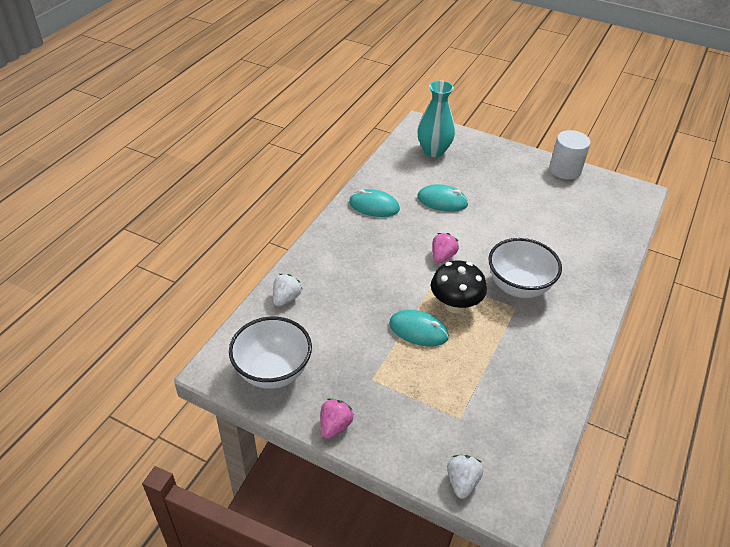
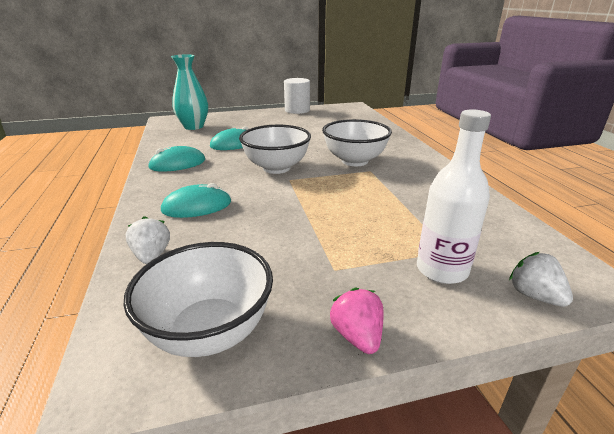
camera: 40 degrees left, 15 degrees down
turquoise mouse [389,310,449,346] -> turquoise mouse moved to [161,183,231,218]
black mushroom [431,261,487,314] -> none
pink strawberry [432,233,459,263] -> white bowl [239,125,311,174]
none -> white bottle [417,109,491,284]

